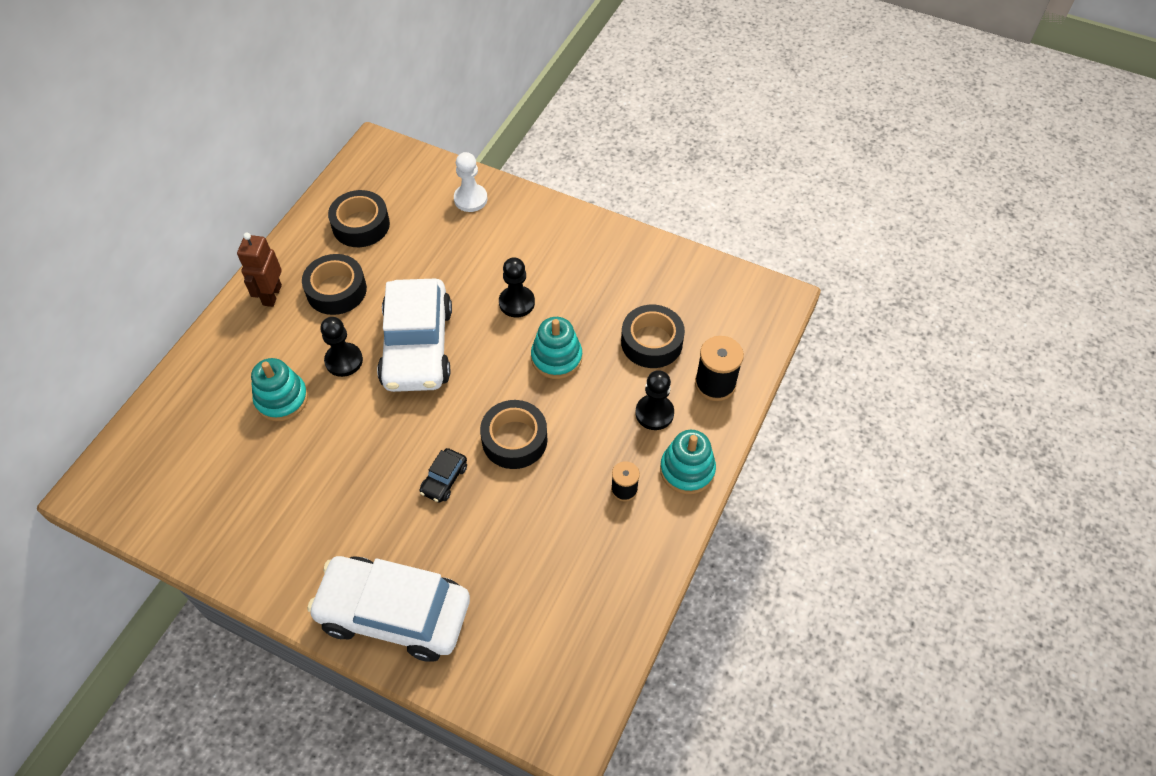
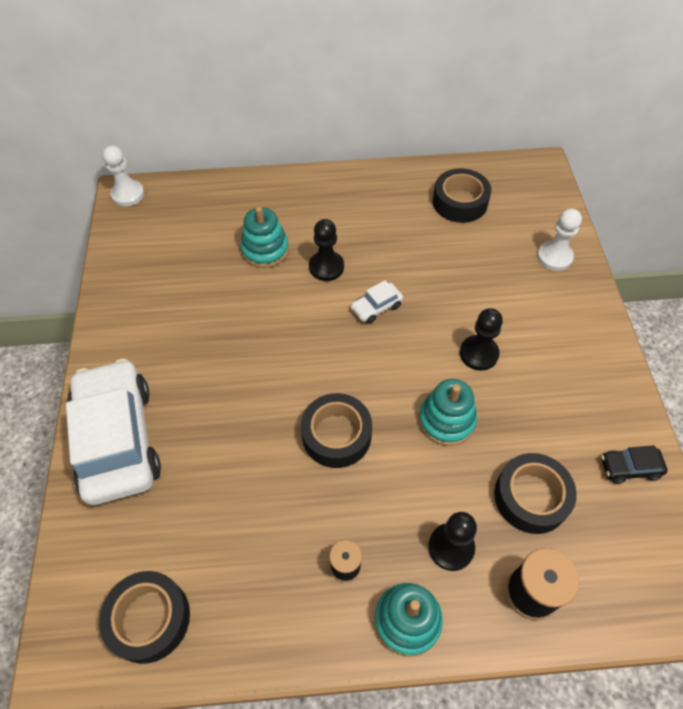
camera: 60 degrees right, 0 degrees up
brown robot [237,233,282,307] -> none
black tape [302,254,367,315] -> black tape moved to [99,571,190,664]
white car [377,279,452,392] -> white car [350,280,403,324], size x0.41
black car [419,448,467,503] -> black car moved to [601,445,667,484]
none -> white pawn [102,145,144,206]

